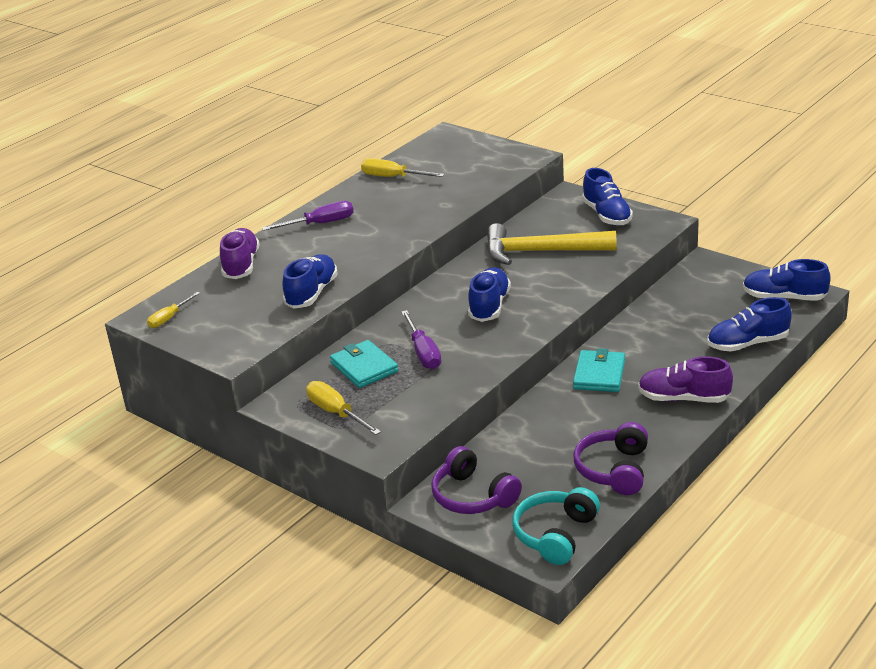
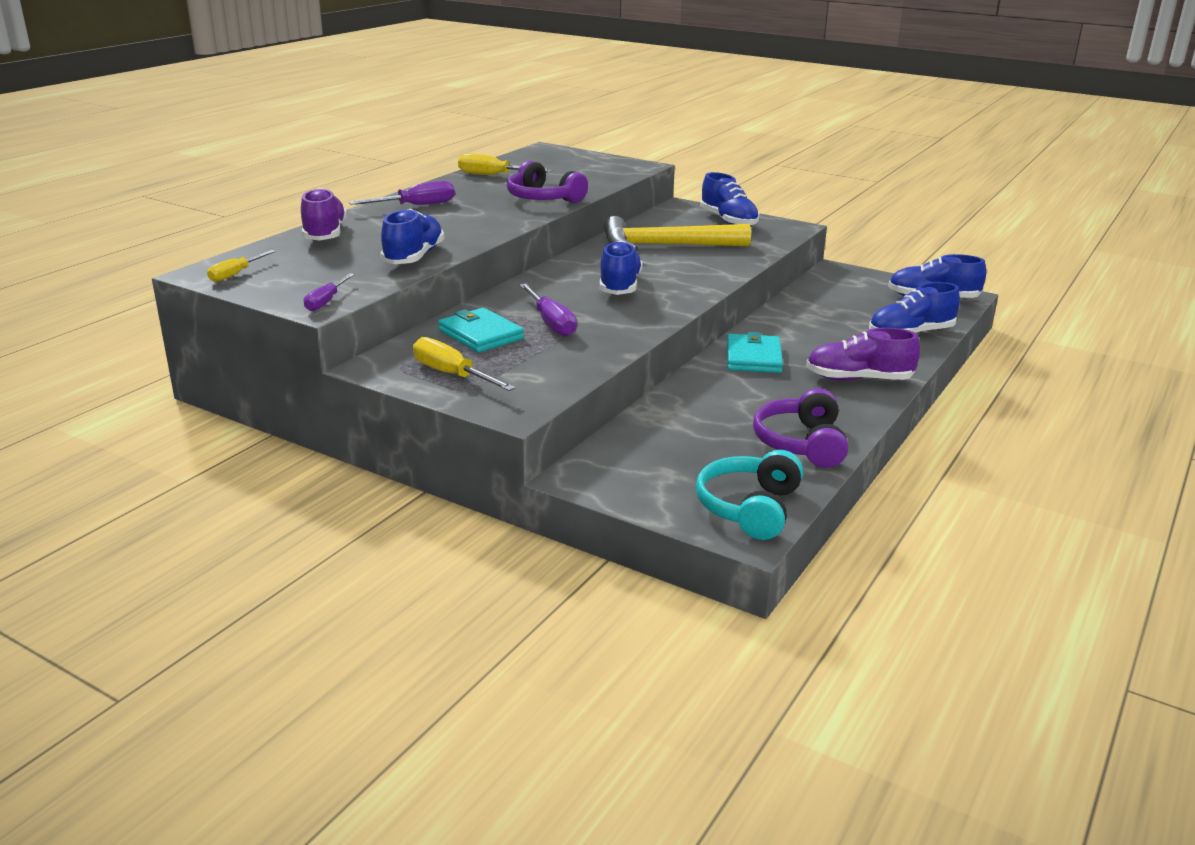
camera: 10 degrees left, 5 degrees down
purple headphones [431,446,522,514] -> purple headphones moved to [507,161,588,203]
none -> purple screwdriver [304,274,354,311]

